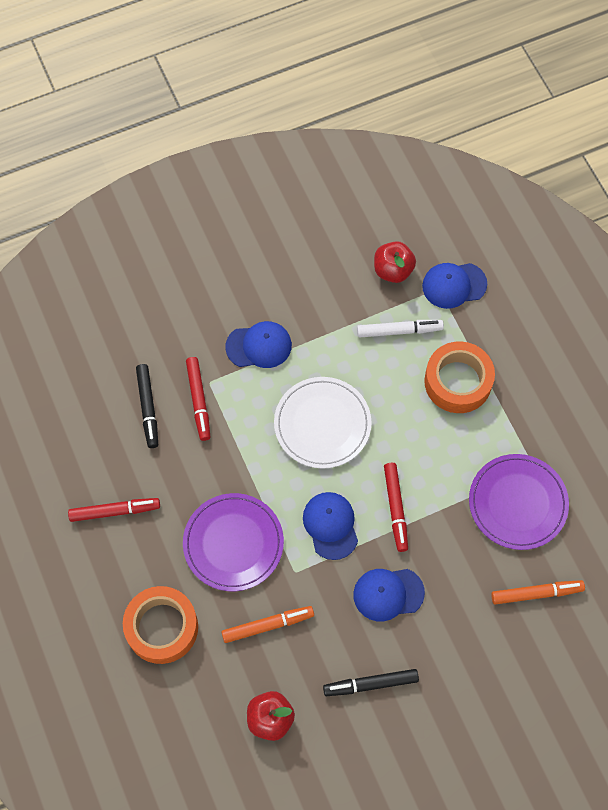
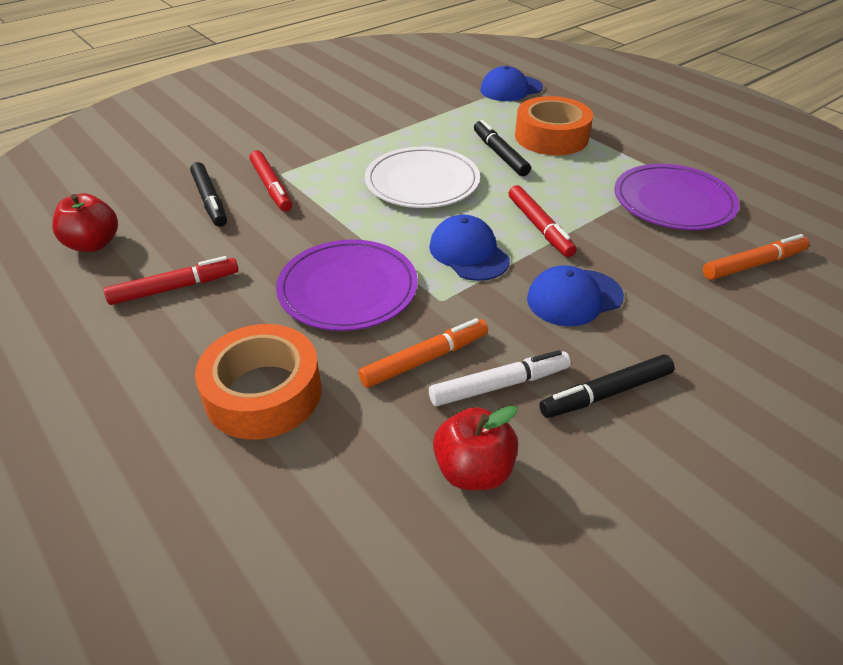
camera: 15 degrees left, 25 degrees down
blue cap [225,321,292,368] -> none
white marker [357,320,444,337] -> white marker moved to [429,350,571,406]
red apple [374,241,416,283] -> red apple moved to [52,193,118,252]
none -> black marker [474,120,531,176]

